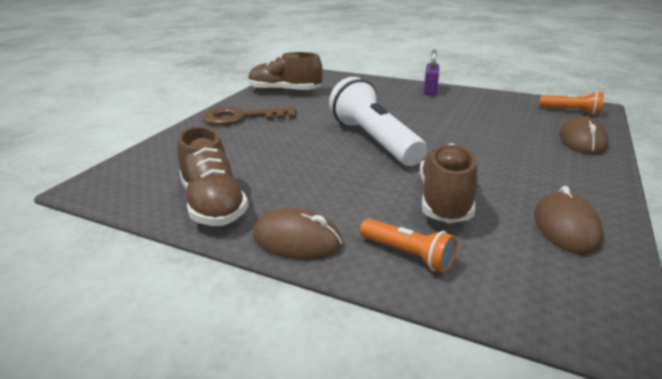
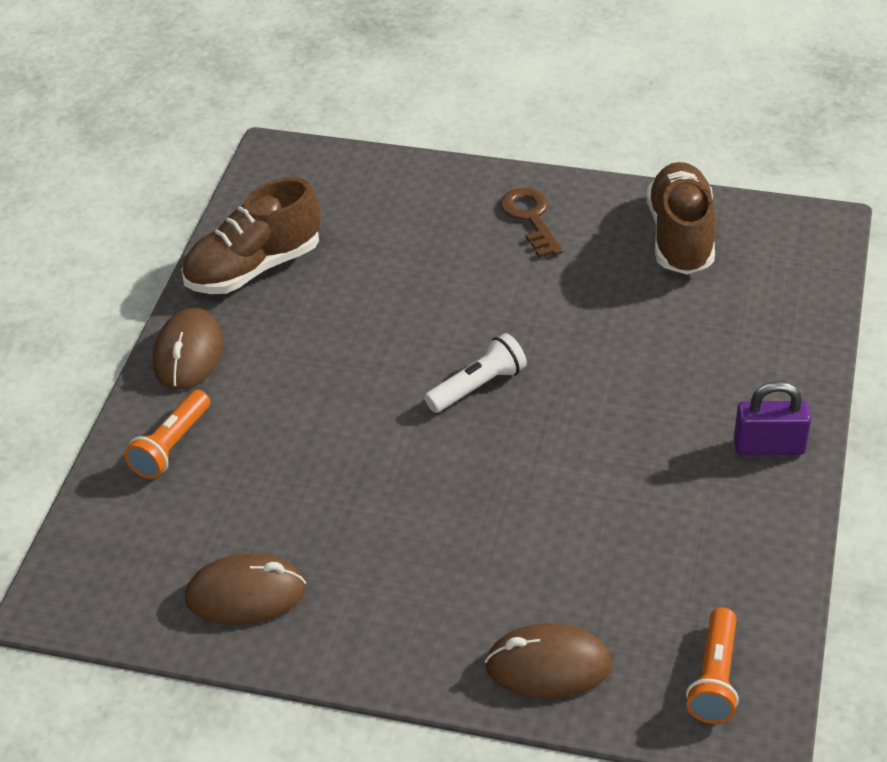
camera: 80 degrees right, 15 degrees up
brown key [203,107,297,126] -> brown key [500,188,563,258], size x0.66
white flashlight [329,77,427,166] -> white flashlight [425,333,527,413], size x0.50
brown shoe [420,143,478,223] -> none

